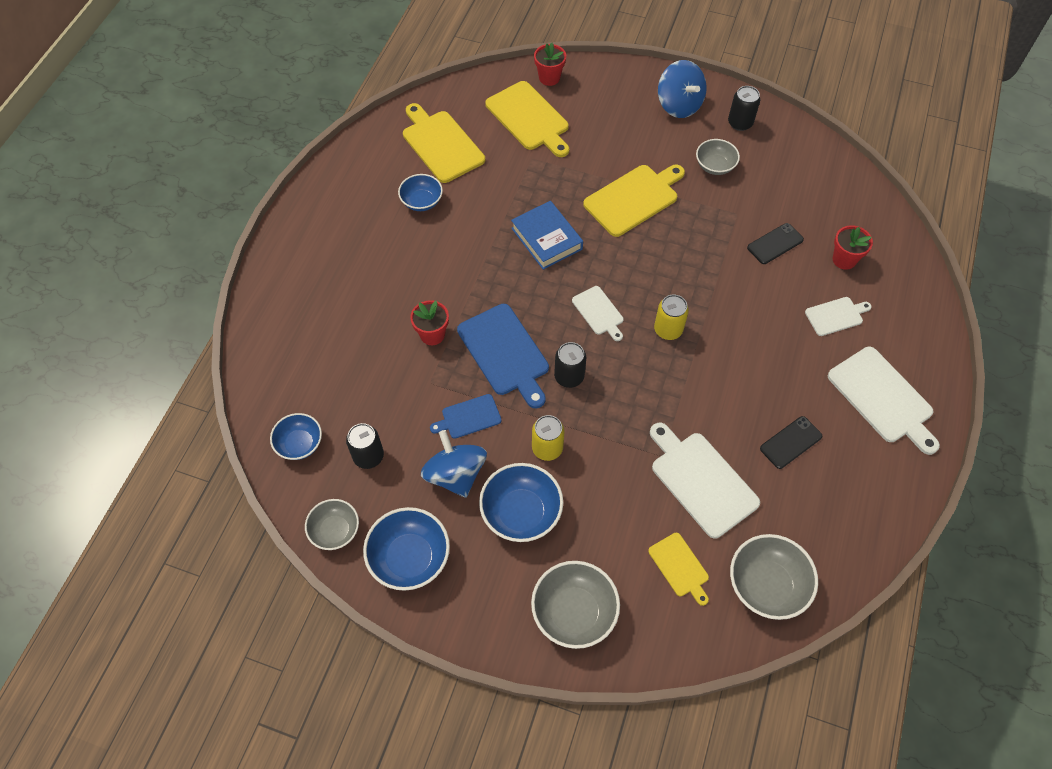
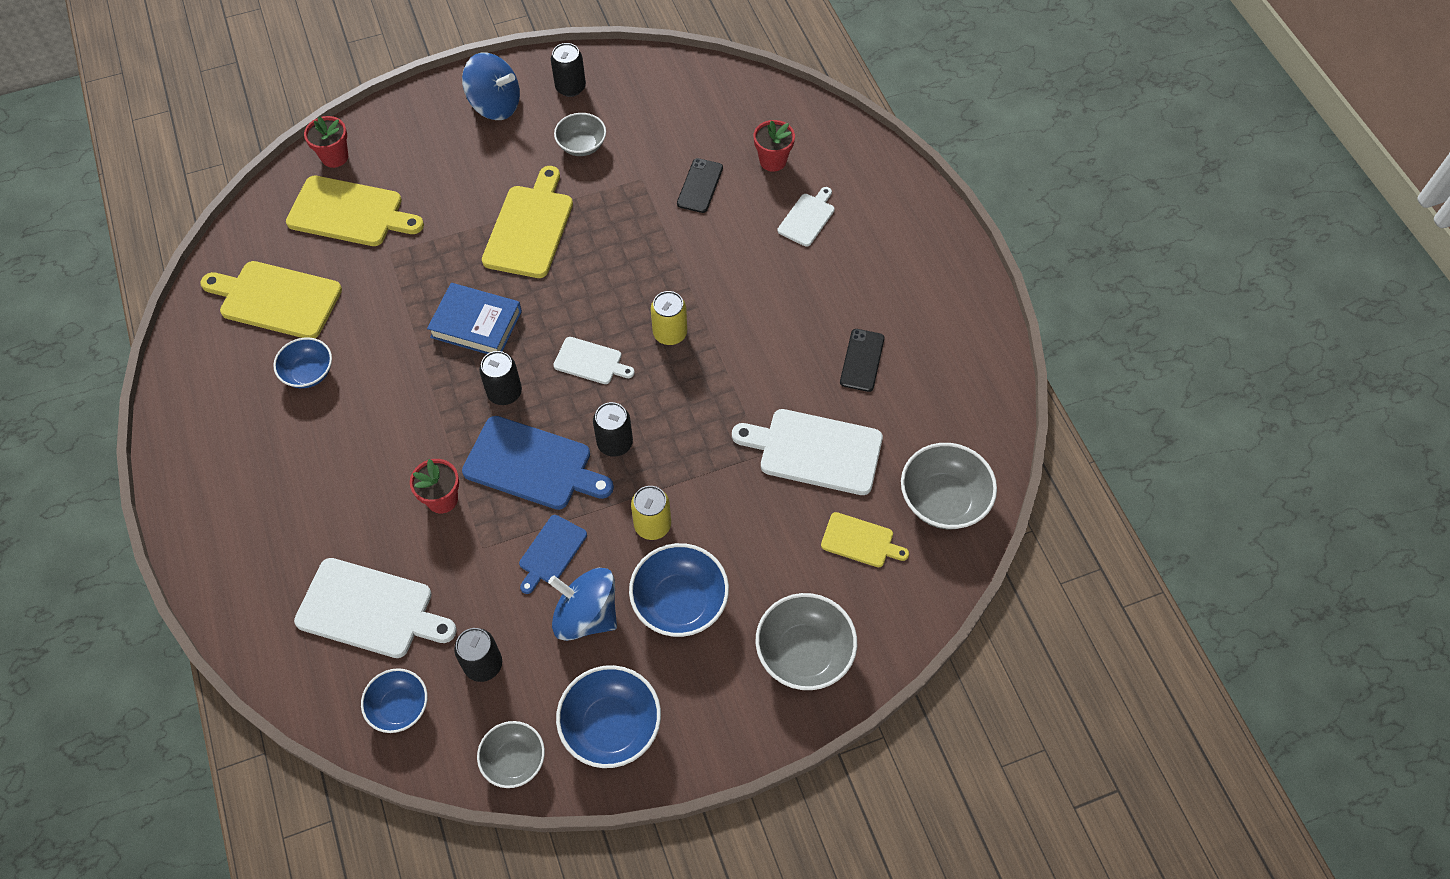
camera: 40 degrees left, 0 degrees up
white cutting board [828,347,940,455] -> white cutting board moved to [294,558,457,658]
none -> black can [479,351,522,405]

